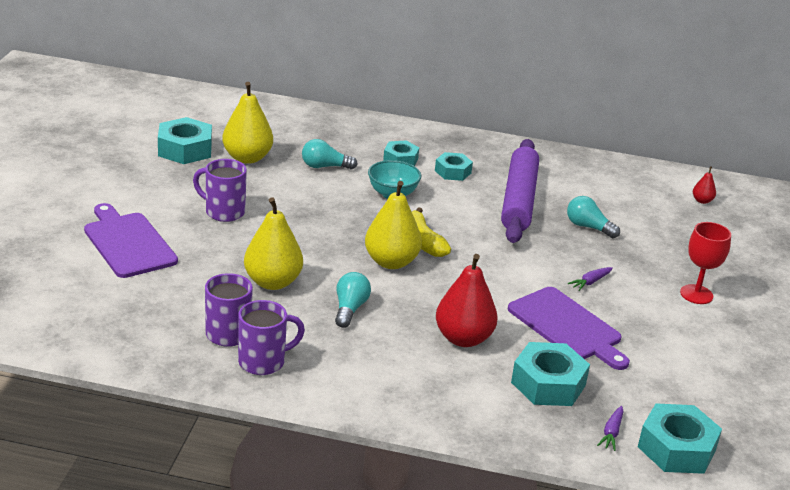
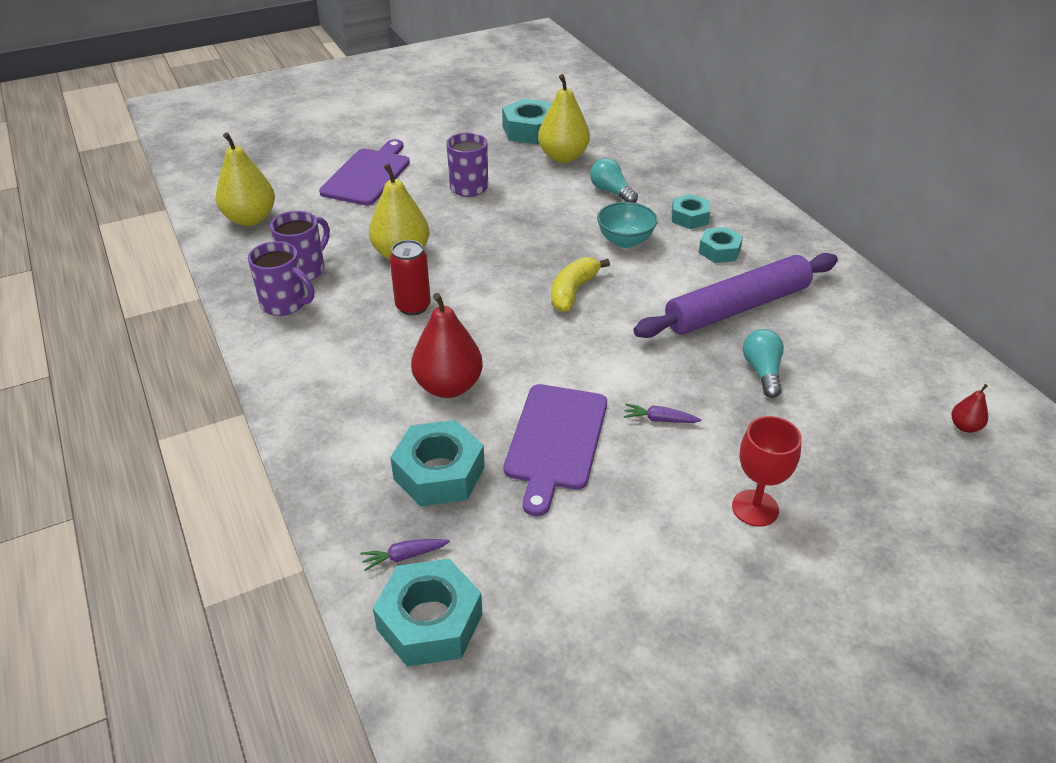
camera: 55 degrees right, 10 degrees up
turquoise light bulb [335,272,371,328] -> red can [389,240,431,315]
yellow pear [365,181,422,269] -> yellow pear moved to [216,133,275,226]

